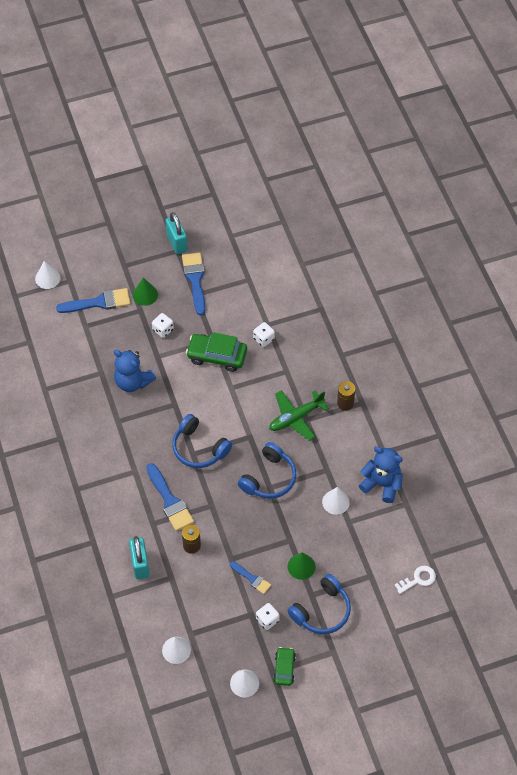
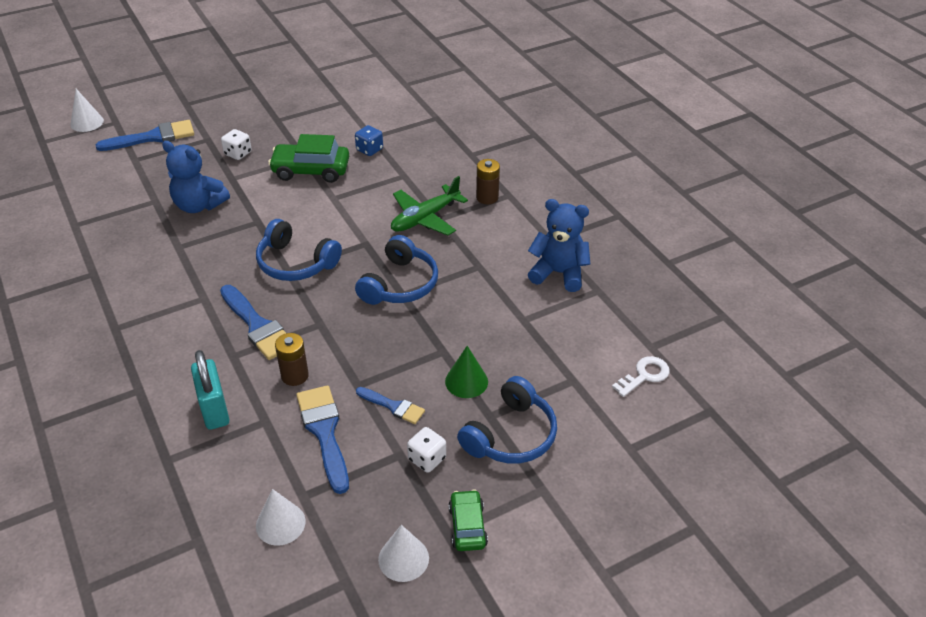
camera: 10 degrees left, 15 degrees down
green cone [133,277,158,306] -> none
turquoise padlock [165,212,188,254] -> none
blue brush [182,252,206,315] -> blue brush moved to [296,385,349,494]
white dice [253,322,275,347] -> blue dice [355,125,383,156]
white cone [322,487,350,515] -> none

